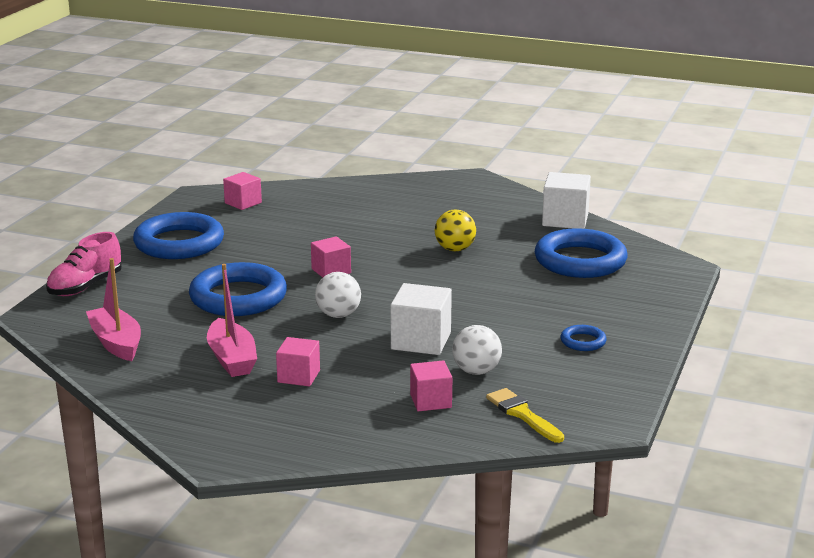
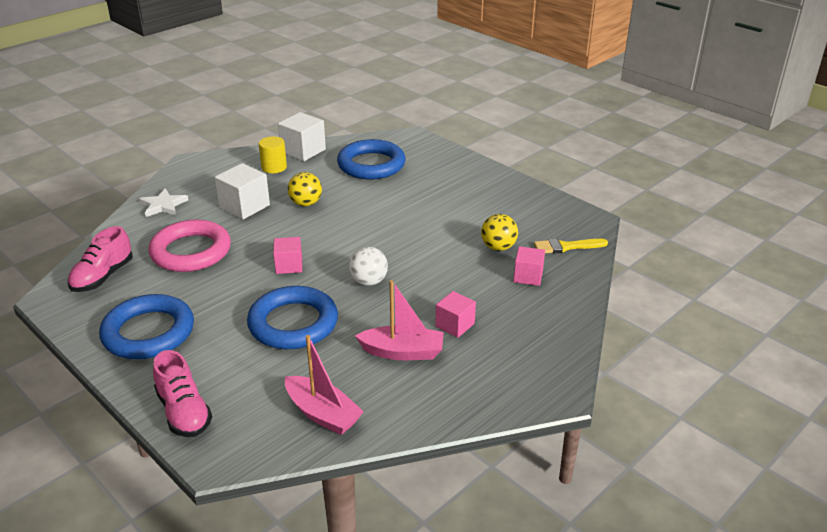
camera: 65 degrees left, 10 degrees up
pink boat [86,258,141,361] -> pink boat turned 135 degrees counterclockwise [285,335,364,435]
pink cube [223,172,262,210] -> pink shoe [68,226,133,292]
white cube [390,283,452,355] -> white cube moved to [215,163,270,219]
white ball [452,325,502,375] -> yellow ball [481,214,518,251]
blue ring [560,325,607,351] -> none
none -> white star [139,188,189,217]
none -> pink ring [148,220,231,272]
none -> yellow cylinder [259,136,287,173]

